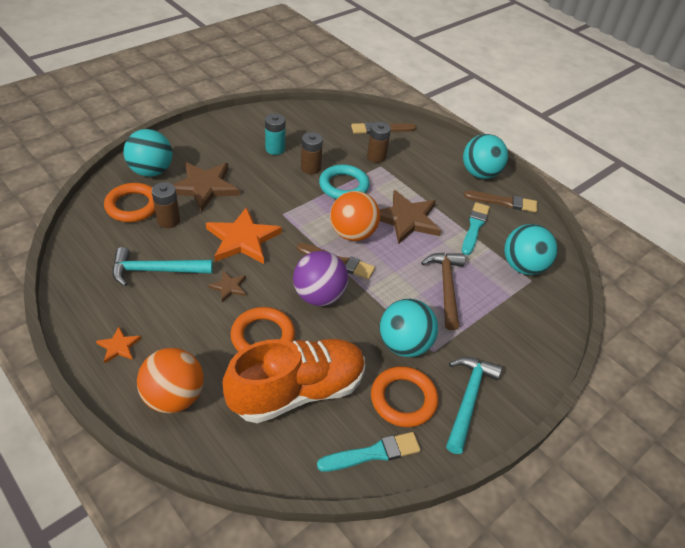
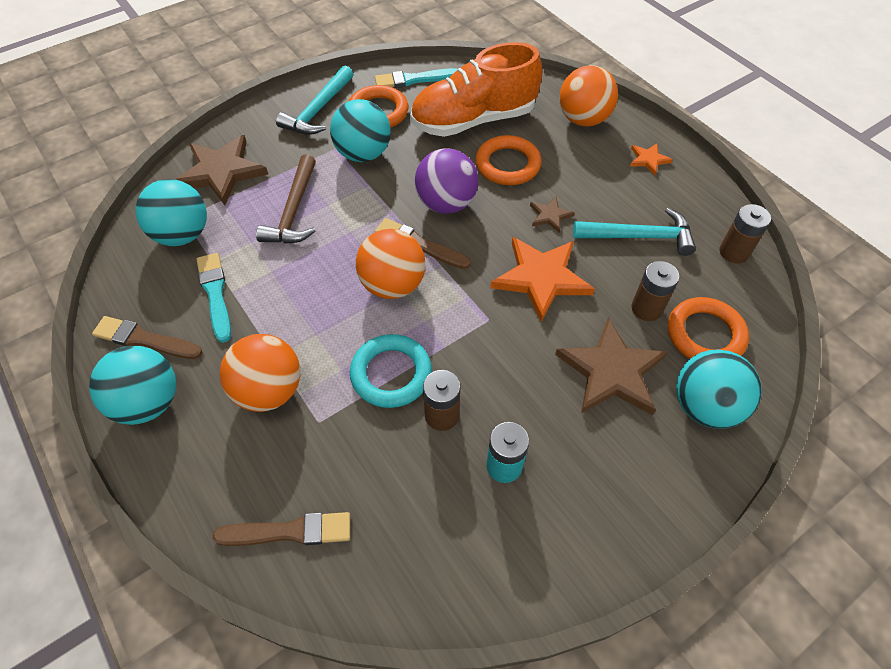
camera: 170 degrees left, 10 degrees up
brown battery [367,122,391,163] -> brown battery moved to [719,204,771,264]
brown star [379,190,441,244] -> brown star moved to [176,135,268,205]
turquoise brush [462,202,490,255] -> turquoise brush turned 135 degrees clockwise [196,253,231,343]
none -> orange ball [220,334,300,412]

